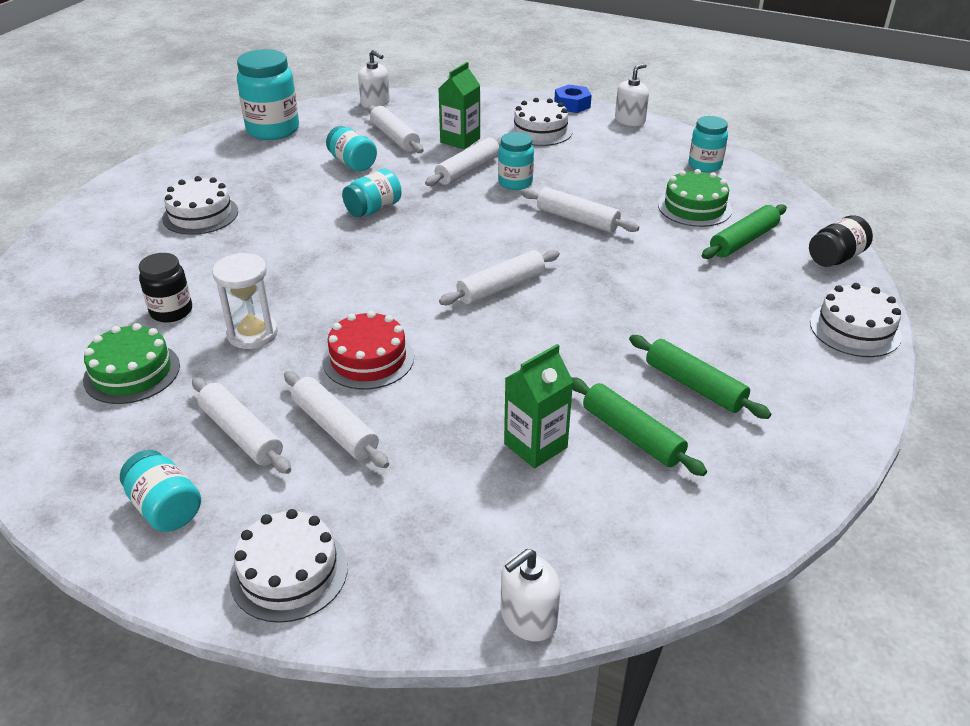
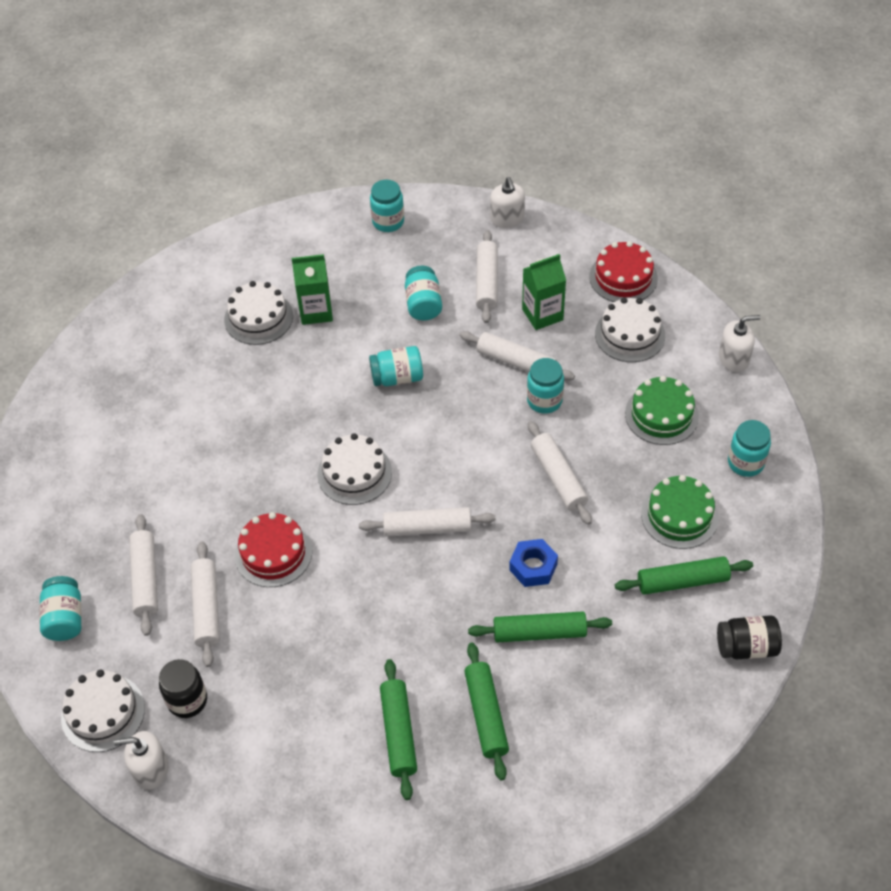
camera: 35 degrees right, 15 degrees up
green cake [83,323,180,404] -> green cake moved to [625,376,699,445]
black jar [139,253,192,322] -> black jar moved to [159,659,207,718]
white hourglass [212,253,278,349] -> none
turquoise jar [237,49,299,140] -> turquoise jar [370,180,404,232], size x0.59
white rolling pin [425,137,502,186] -> white rolling pin turned 45 degrees clockwise [459,331,575,380]
white soap dispenser [501,549,560,642] -> white soap dispenser moved to [114,731,168,790]
green carton [504,344,573,468] -> green carton moved to [292,254,333,325]
blue nut [554,84,592,113] -> blue nut moved to [509,539,558,587]
white cake [810,283,902,357] -> white cake moved to [317,433,392,505]
none -> green rolling pin [468,611,612,643]
none -> red cake [589,241,658,302]

